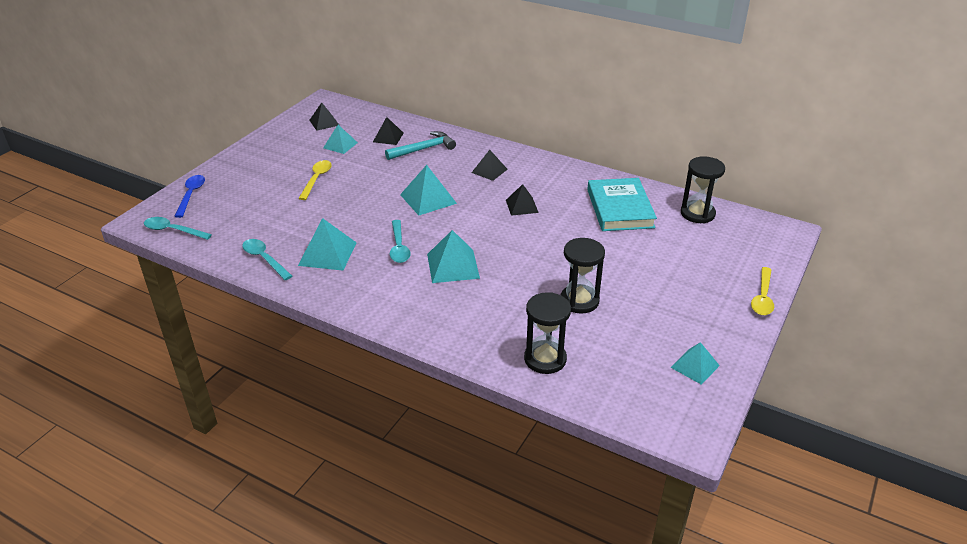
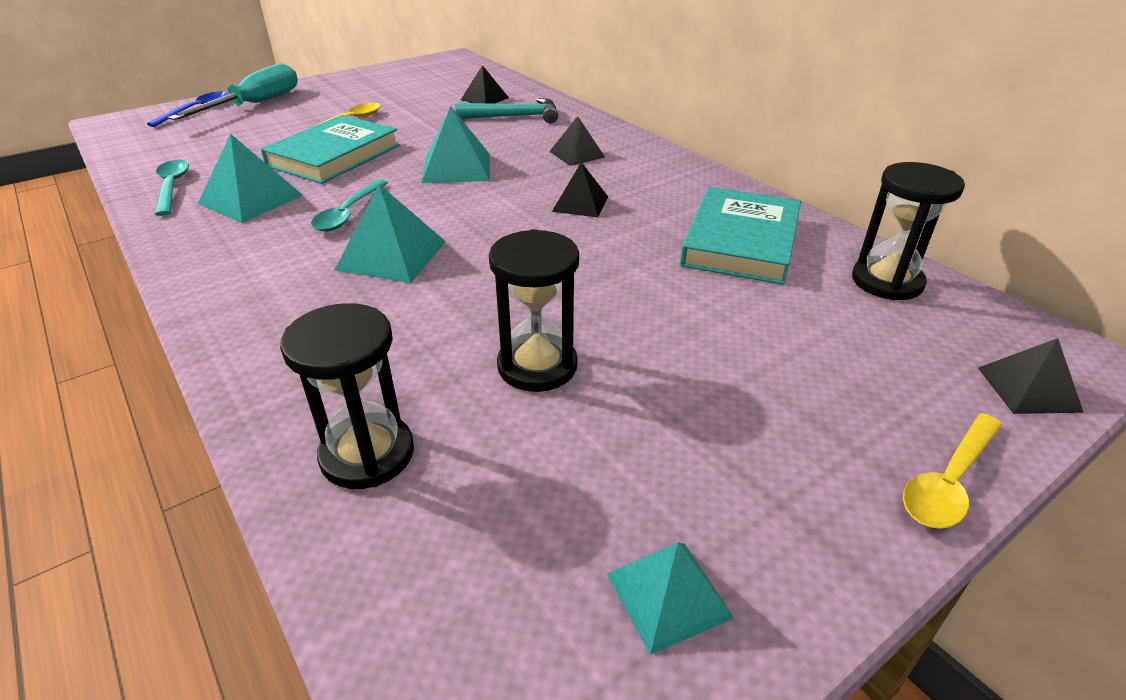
camera: 25 degrees right, 0 degrees up
turquoise spoon [144,217,212,240] -> none
black pyramid [309,103,340,131] -> black pyramid moved to [978,338,1084,414]
turquoise pyramid [323,125,358,154] -> none
none -> turquoise screwdriver [168,63,298,120]
none -> turquoise book [261,115,400,184]

